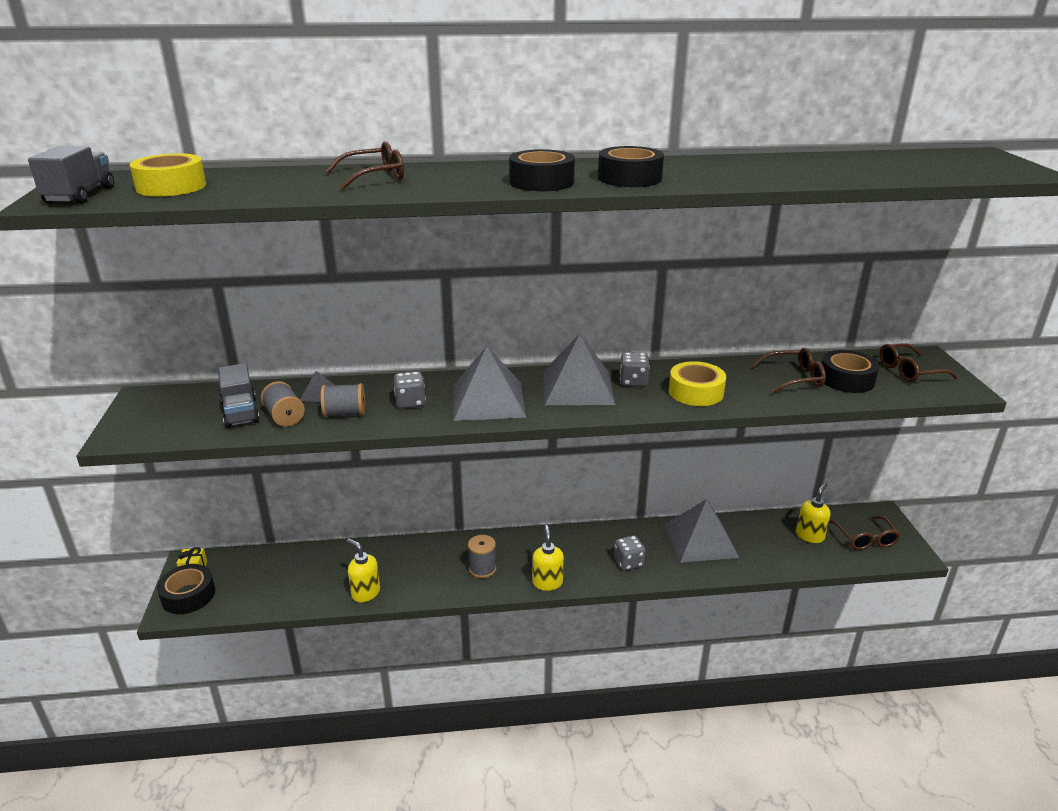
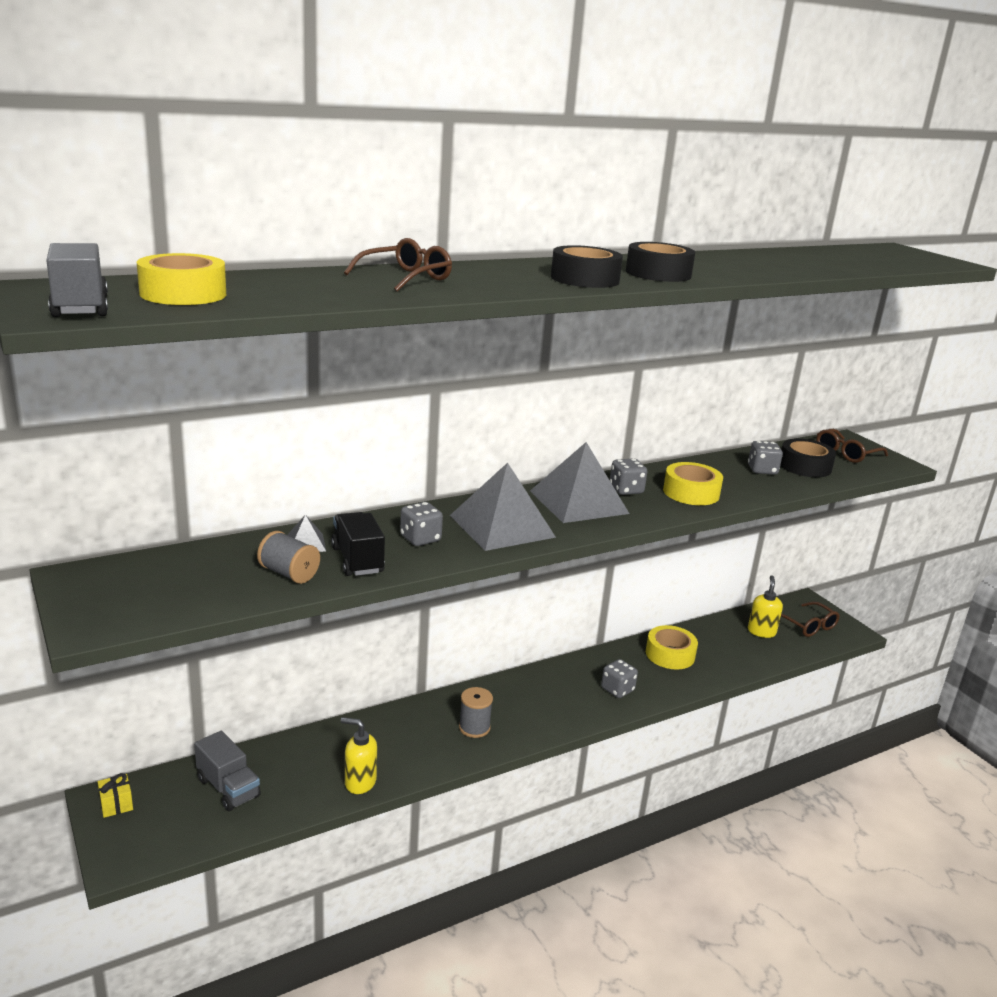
camera: 25 degrees left, 5 degrees down
black tape [157,564,215,614] -> none
grey truck [218,363,260,428] -> grey truck moved to [194,731,261,811]
grey spool [320,383,365,417] -> black truck [331,512,385,576]
yellow soap dispenser [533,525,564,591] -> none
grey pyramid [665,499,739,563] -> yellow tape [646,625,698,670]
brown glasses [752,348,826,394] -> grey dice [748,441,783,475]

